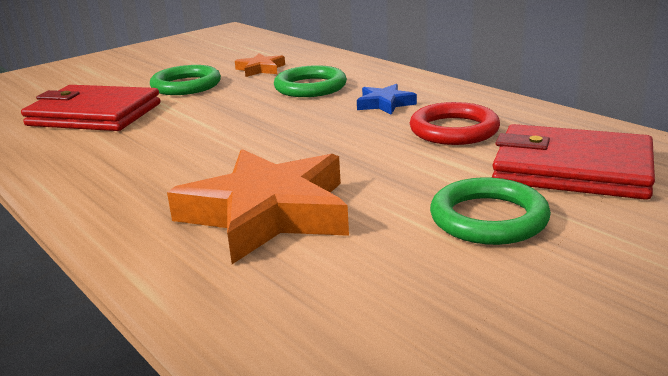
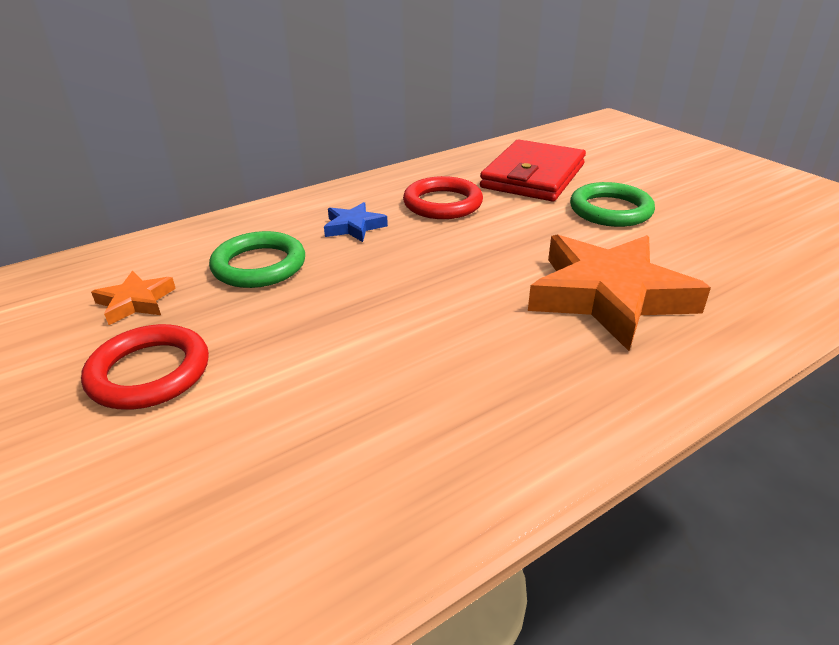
camera: 85 degrees left, 10 degrees up
red wallet [21,85,161,131] -> none
green ring [150,65,221,95] -> red ring [81,324,209,409]

